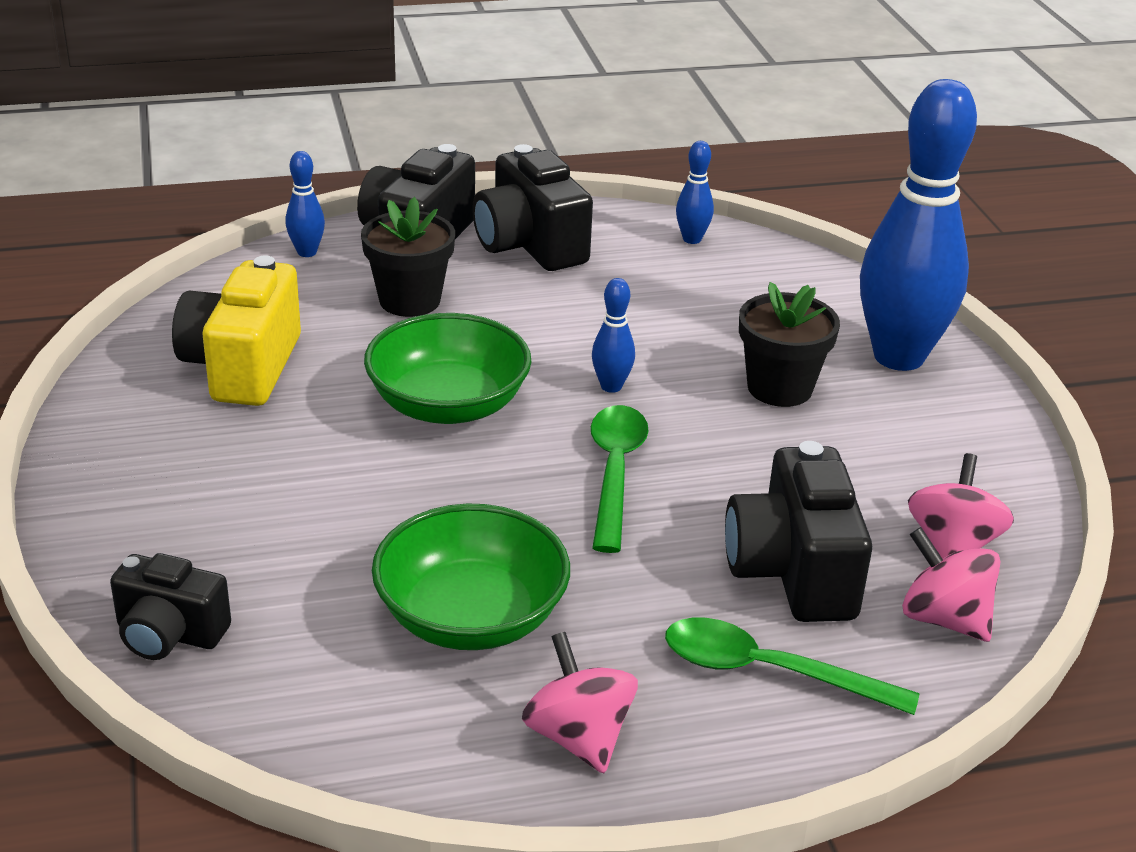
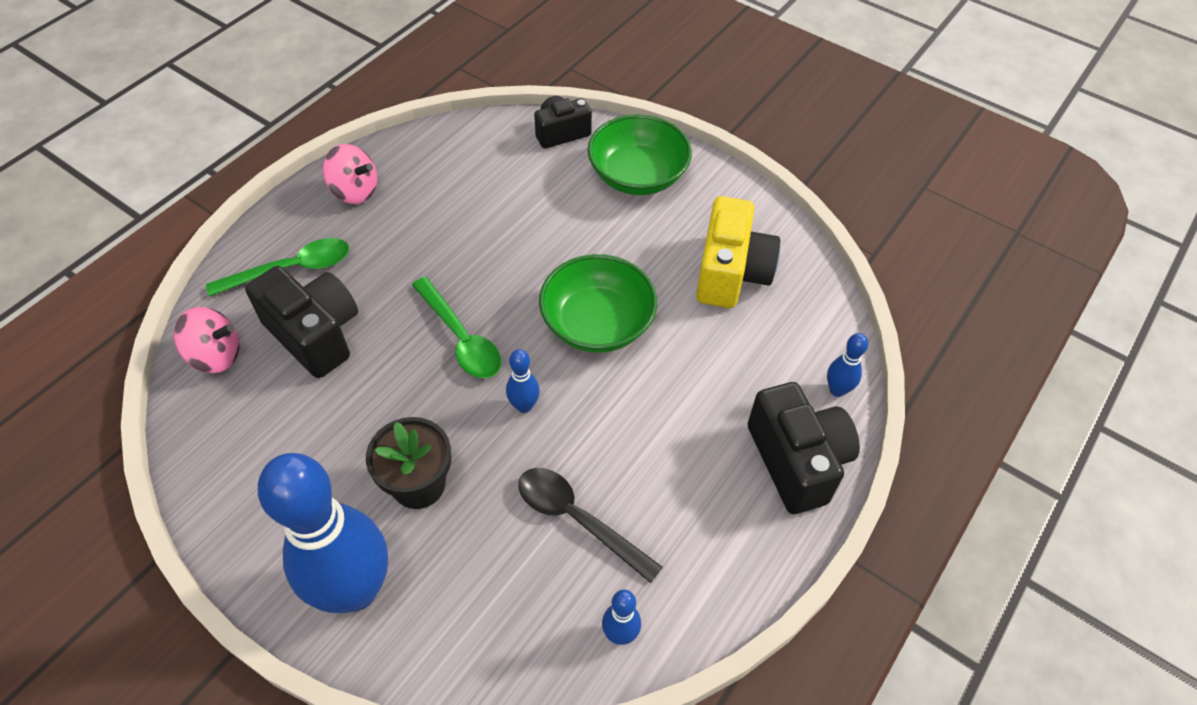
camera: 140 degrees right, 20 degrees up
yellow camera [172,255,301,406] -> yellow camera turned 45 degrees clockwise [696,196,780,308]
black flower pot [361,197,455,317] -> none
green bowl [372,504,570,650] -> green bowl moved to [587,114,692,195]
black camera [472,144,593,271] -> none
pink spinning top [908,453,1014,558] -> none
none -> black spoon [518,468,663,583]

